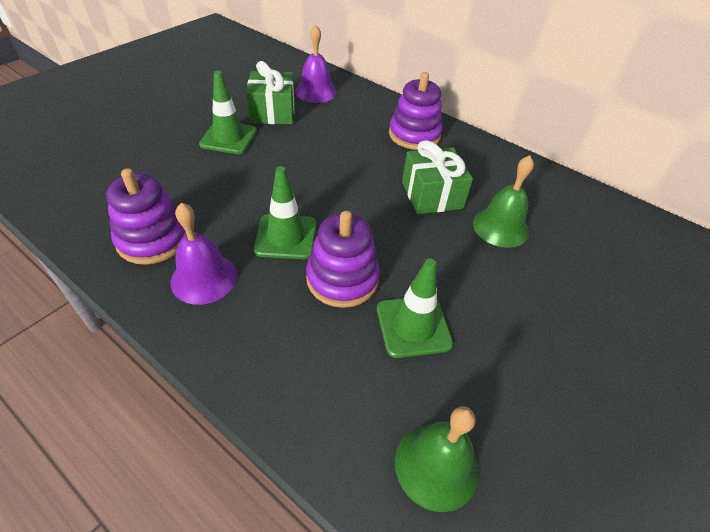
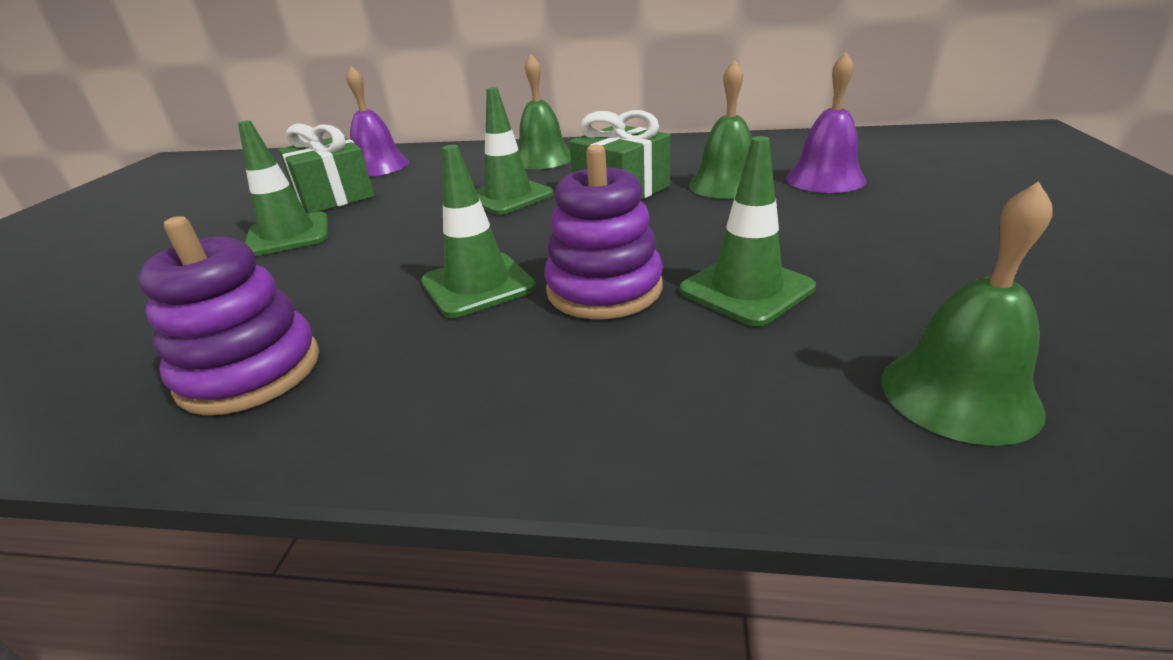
camera: 25 degrees left, 15 degrees down
purple bell [171,203,237,305] -> purple bell moved to [786,52,866,193]
purple stacking toy [389,72,443,150] -> green bell [518,54,571,169]
none -> green traffic cone [475,87,554,215]

